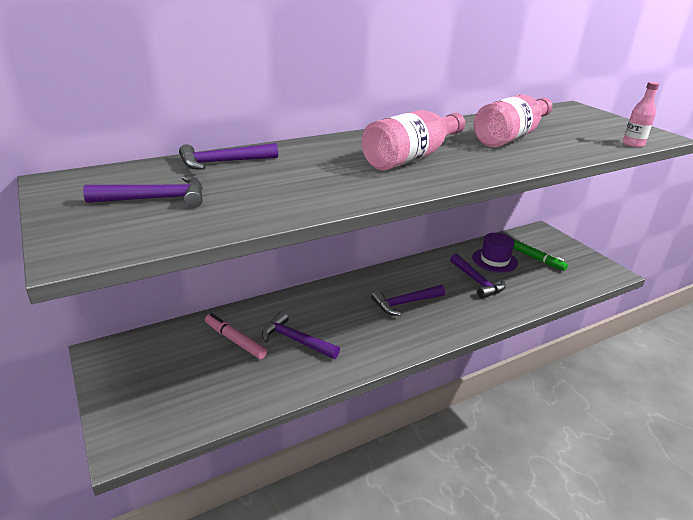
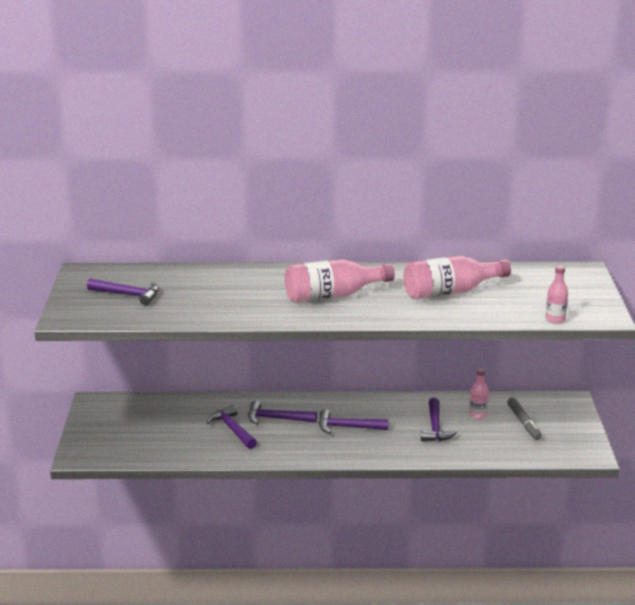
camera: 30 degrees right, 5 degrees down
purple hammer [179,143,278,170] -> purple hammer moved to [248,401,317,425]
pink marker [205,313,267,359] -> none
purple hat [472,233,518,273] -> pink bottle [469,368,489,419]
green marker [513,239,568,271] -> grey marker [507,397,542,440]

